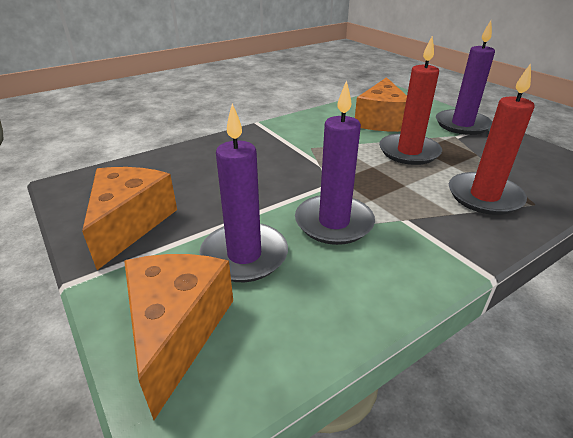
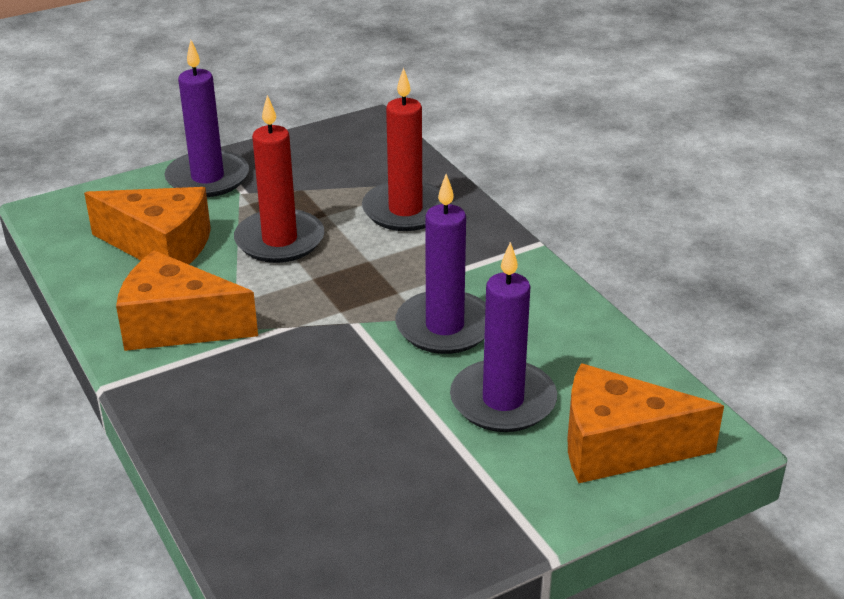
camera: 85 degrees left, 0 degrees up
orange cheese [82,167,177,270] -> orange cheese moved to [116,251,258,351]

